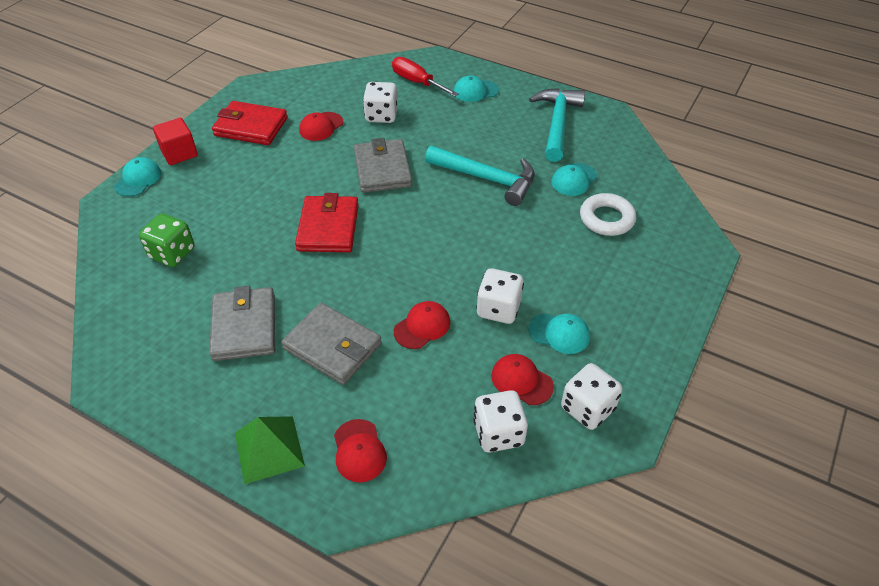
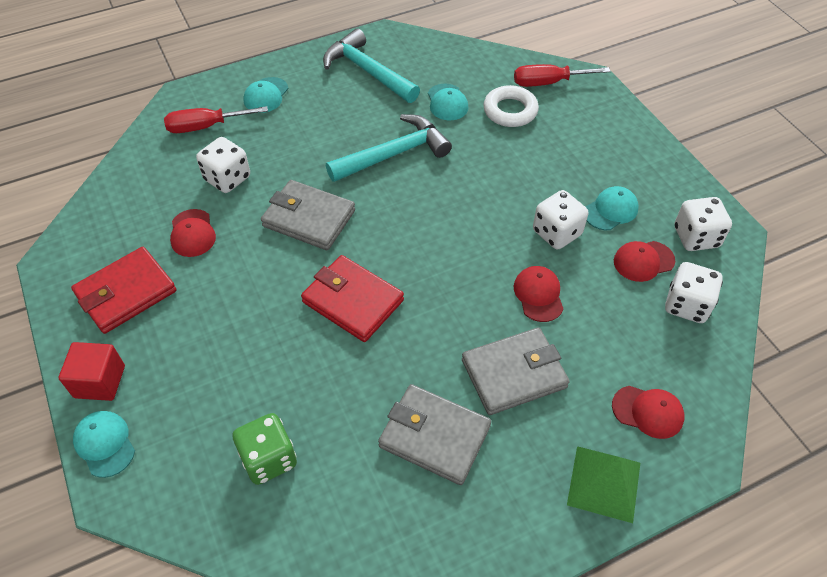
camera: 55 degrees left, 5 degrees up
none -> red screwdriver [514,64,611,87]

